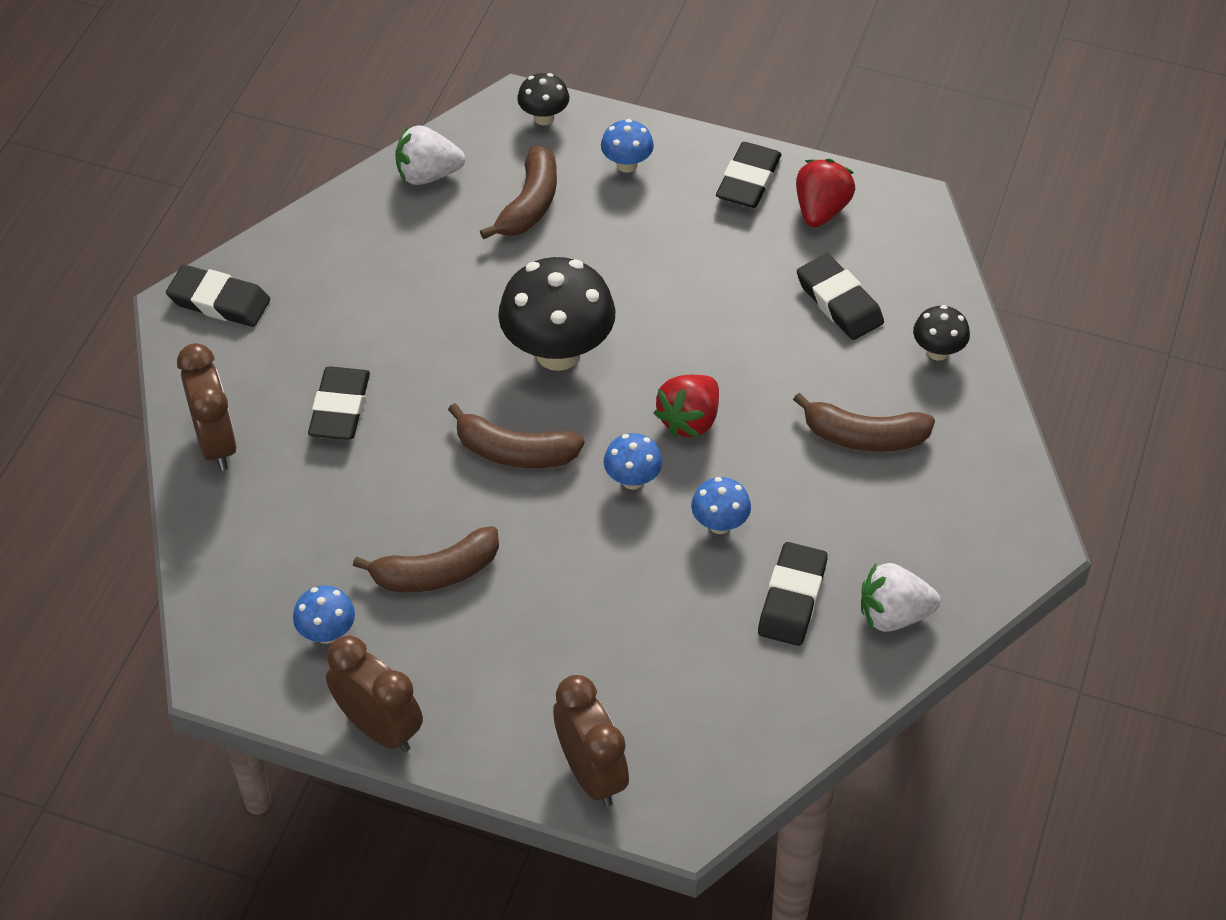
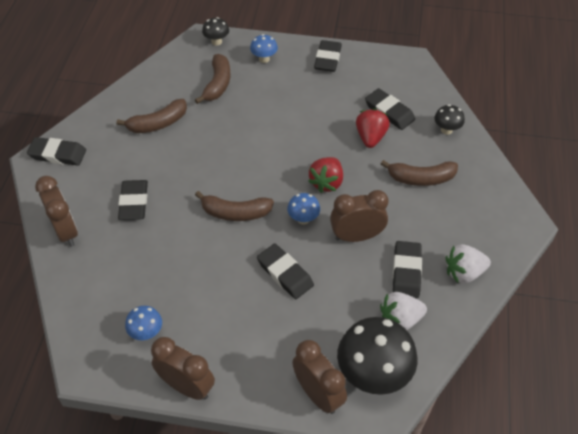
camera: 10 degrees left, 0 degrees up
brown banana [353,526,499,592] -> brown banana moved to [116,99,187,133]
white strawberry [395,125,465,185] -> white strawberry moved to [380,292,427,330]
black mushroom [498,257,616,371] -> black mushroom moved to [337,317,417,395]
blue mushroom [691,477,751,534] -> brown clock [330,190,389,242]
red strawberry [796,159,855,228] -> red strawberry moved to [356,108,390,148]
none -> black eraser [257,244,314,299]

